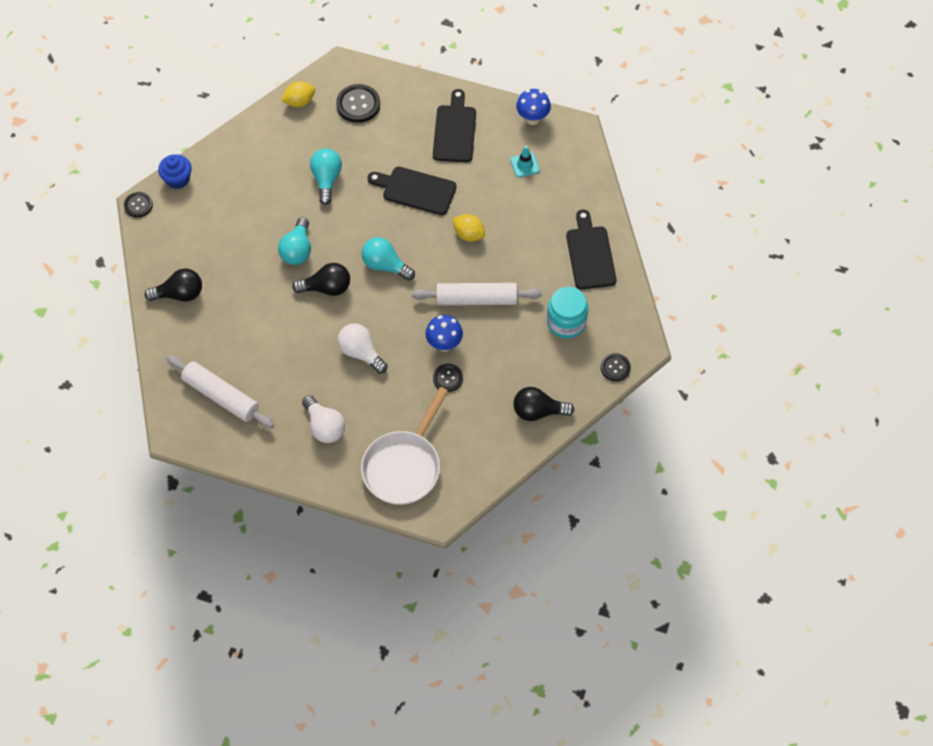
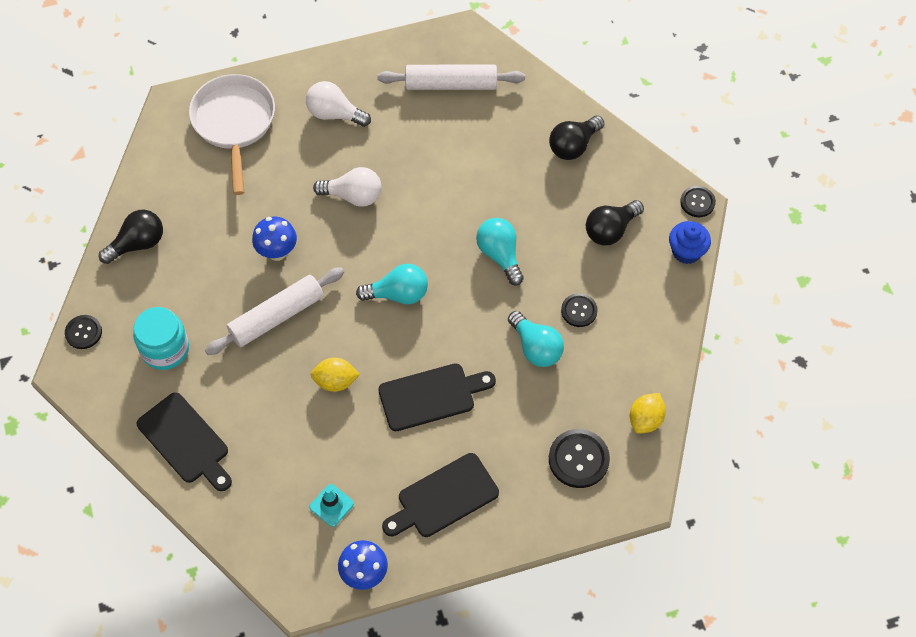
camera: 145 degrees right, 0 degrees up
black light bulb [292,263,350,296] -> black light bulb moved to [586,200,644,246]
black cutting board [433,89,476,162] -> black cutting board turned 90 degrees clockwise [382,453,499,537]
black button [433,364,463,392] -> black button moved to [561,293,598,327]

